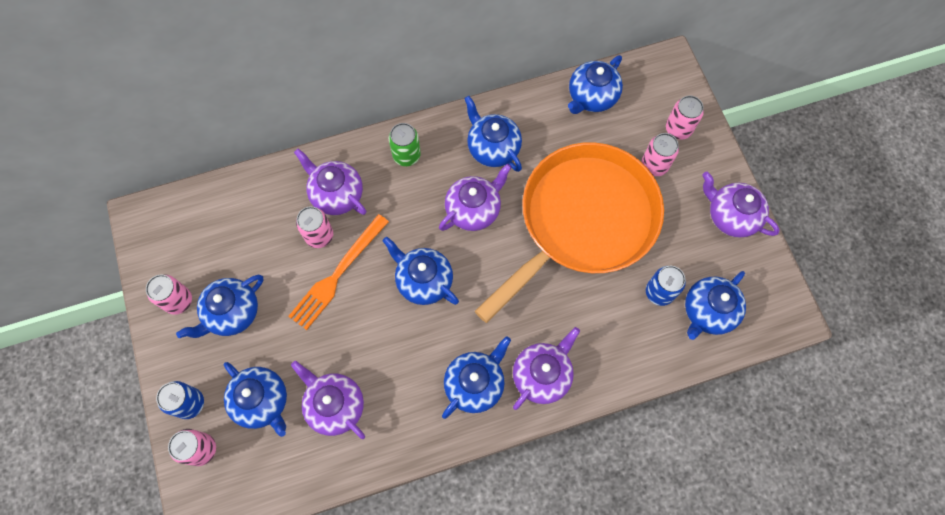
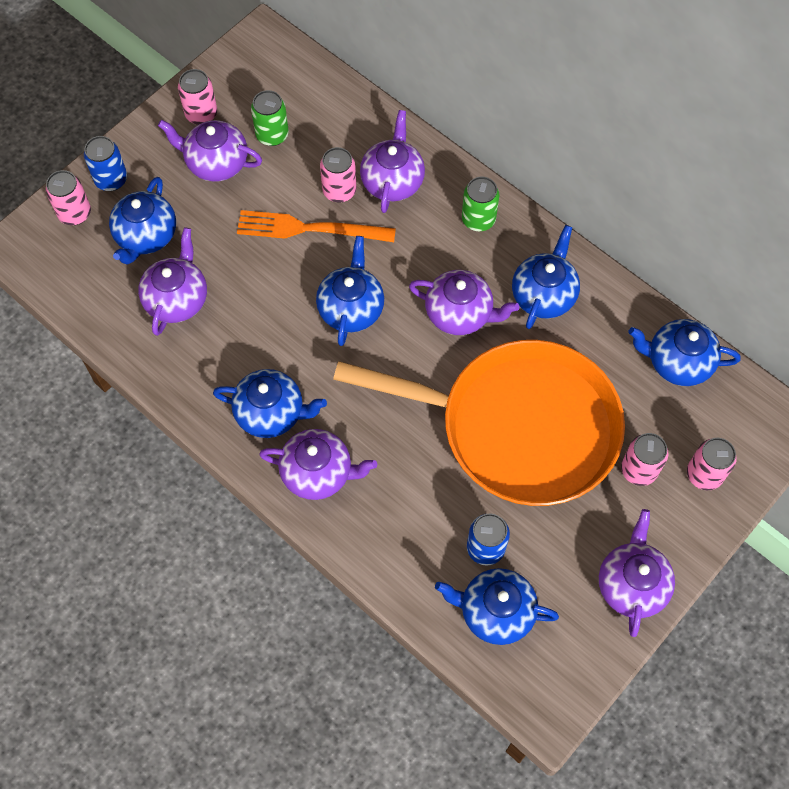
camera: 60 degrees right, 5 degrees down
blue teapot [176,275,263,338] -> purple teapot [158,120,262,182]
none -> green can [251,90,289,146]

